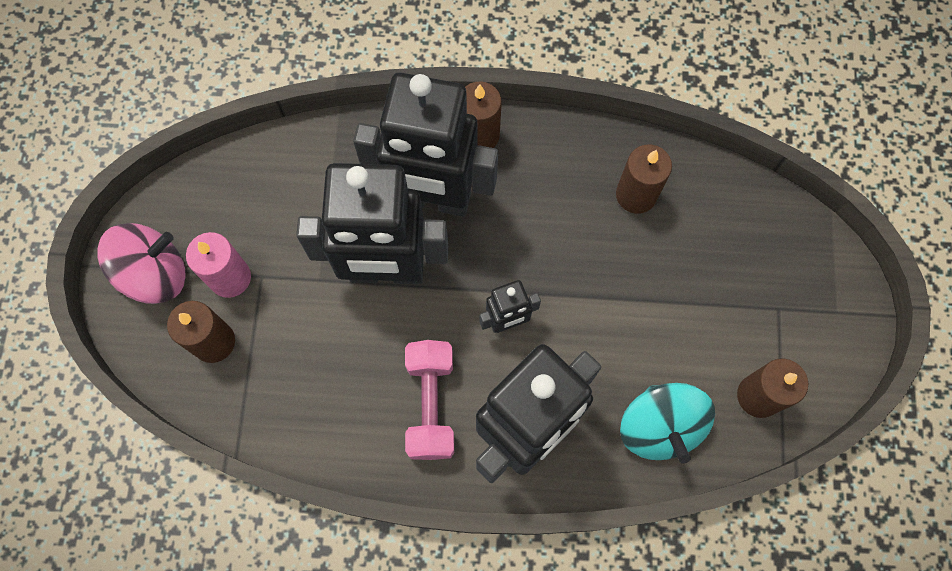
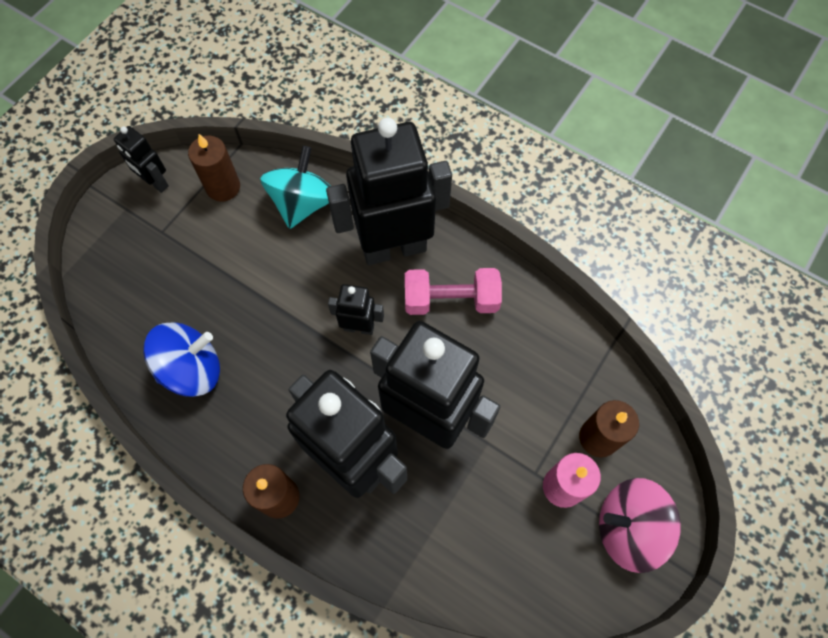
camera: 150 degrees left, 5 degrees down
pink dumbbell [405,340,454,460] -> pink dumbbell turned 60 degrees clockwise [405,268,502,315]
brown candle [616,145,672,214] -> blue spinning top [143,322,220,397]
none -> black robot [114,126,169,193]

